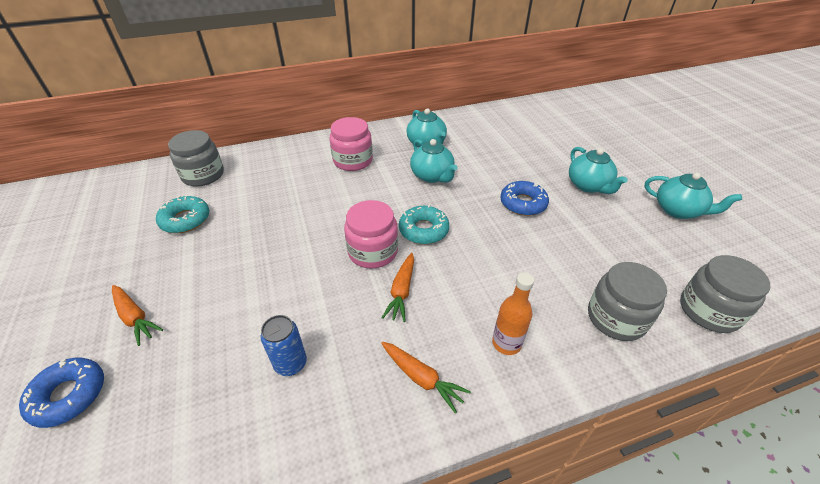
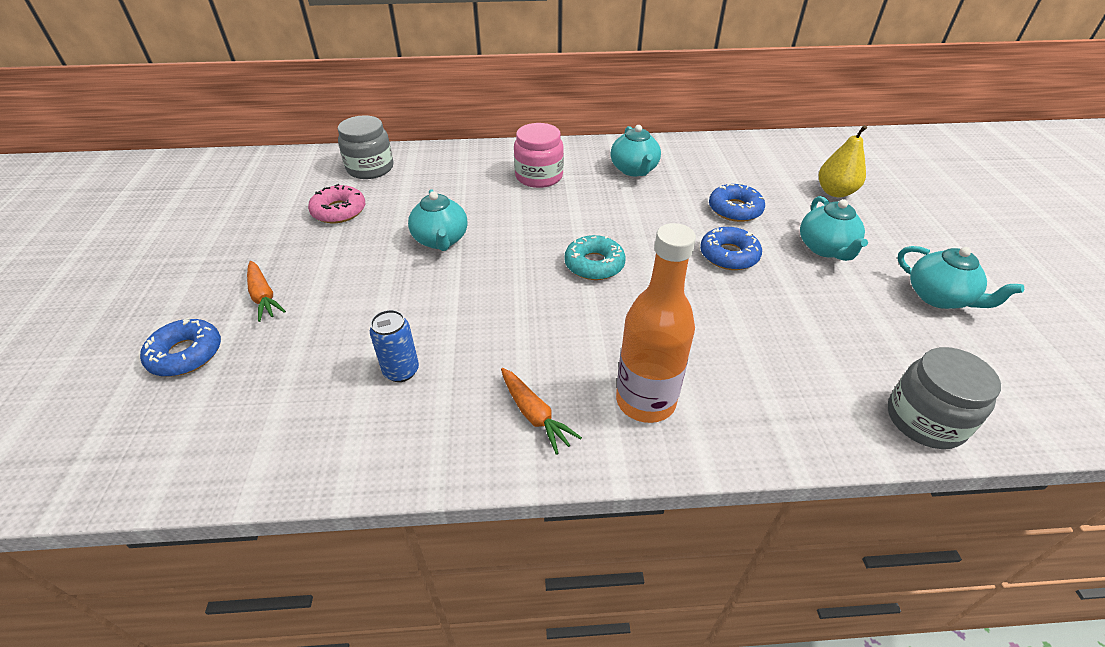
camera: 15 degrees right, 0 degrees up
turquoise donut [156,196,209,233] -> pink donut [308,184,365,223]
pink jar [344,200,398,269] -> none
orange carrot [382,253,414,322] -> none
turquoise teapot [410,139,458,183] -> turquoise teapot moved to [408,189,468,251]
orange bottle [492,272,534,355] -> orange bottle [616,223,696,423], size x1.71
grey jar [588,262,667,341] -> none
none -> blue donut [709,183,765,222]
none -> yellow pear [819,125,867,197]

